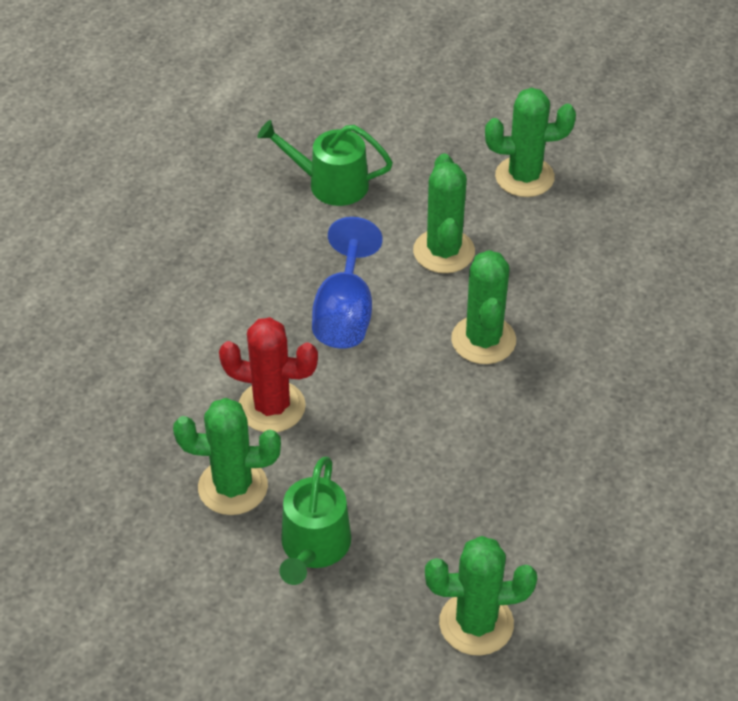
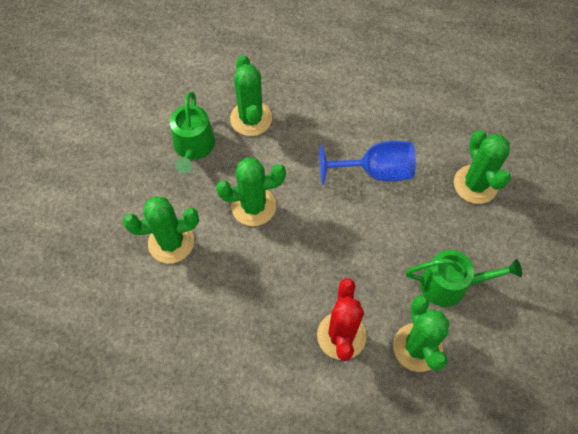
camera: 100 degrees left, 15 degrees up
green watering can [257,120,393,206] -> green watering can moved to [170,92,215,173]
blue goblet [312,217,382,349] -> blue goblet moved to [319,141,416,185]
green cactus [485,88,576,197] -> green cactus moved to [230,55,272,136]

